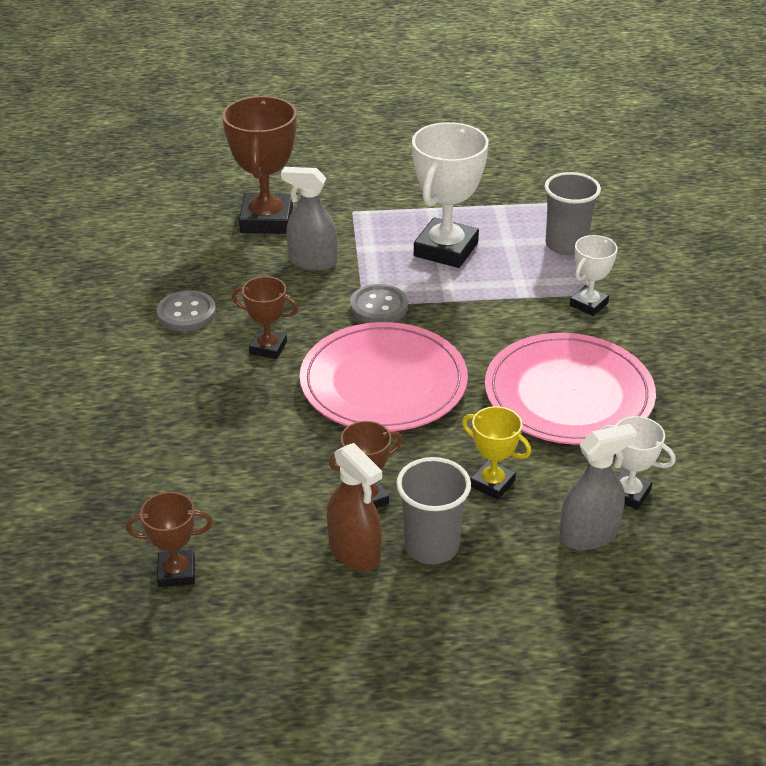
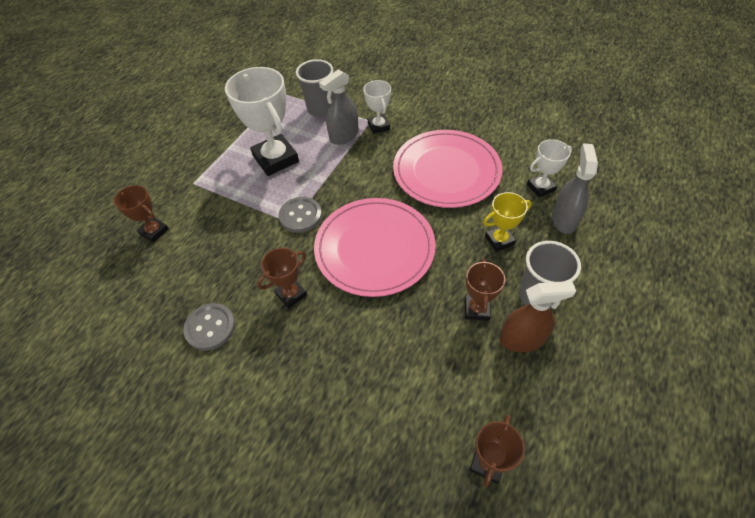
camera: 55 degrees left, 15 degrees up
brown trophy [222,96,297,234] -> brown trophy [114,185,169,243], size x0.54
grey spray bottle [281,167,338,271] -> grey spray bottle moved to [319,70,359,145]

